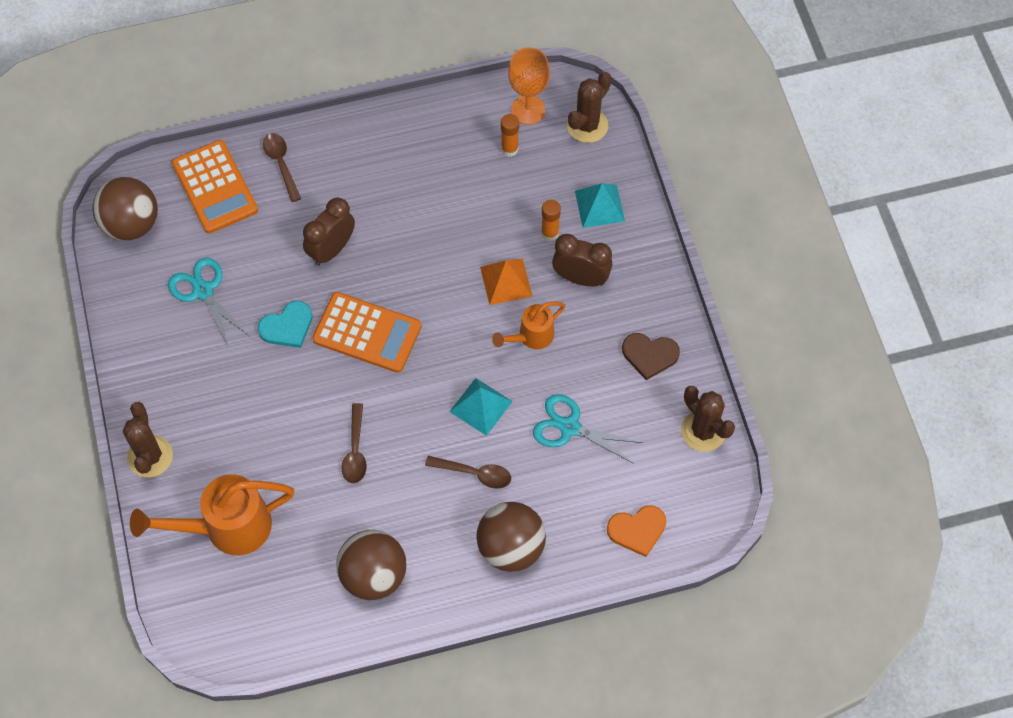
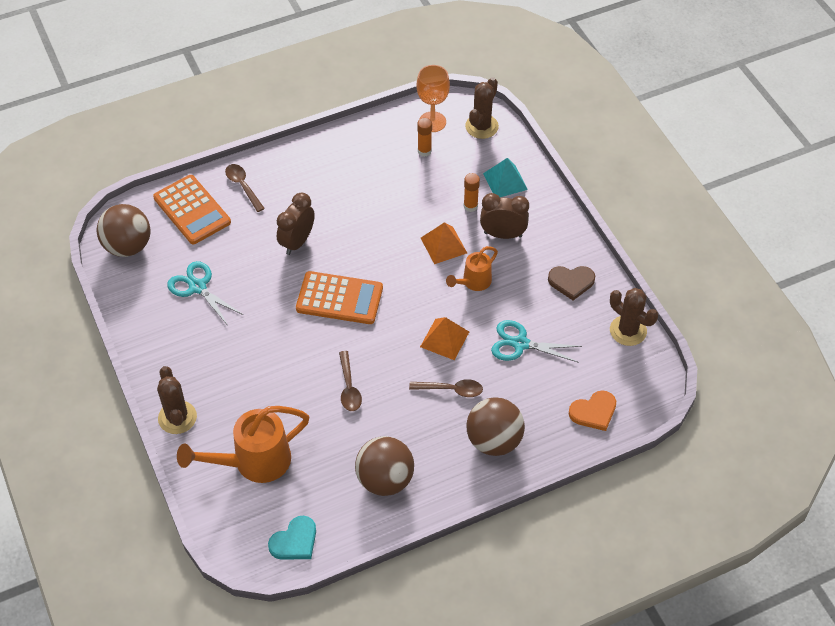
camera: 10 degrees left, 10 degrees down
turquoise heart [258,301,312,348] -> turquoise heart moved to [268,516,316,560]
turquoise pyramid [450,378,513,436] -> orange pyramid [420,317,469,360]

